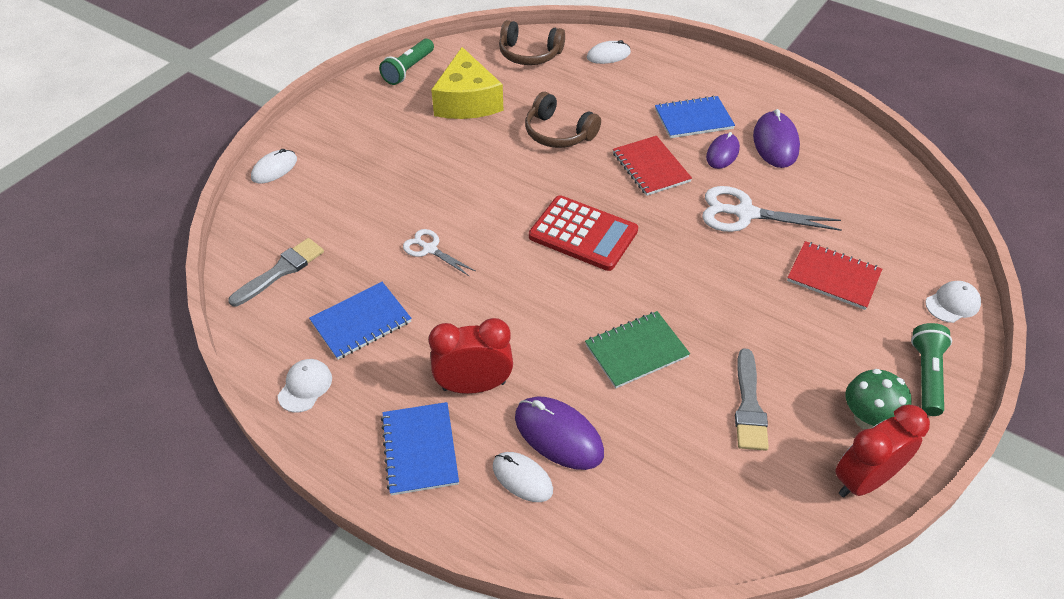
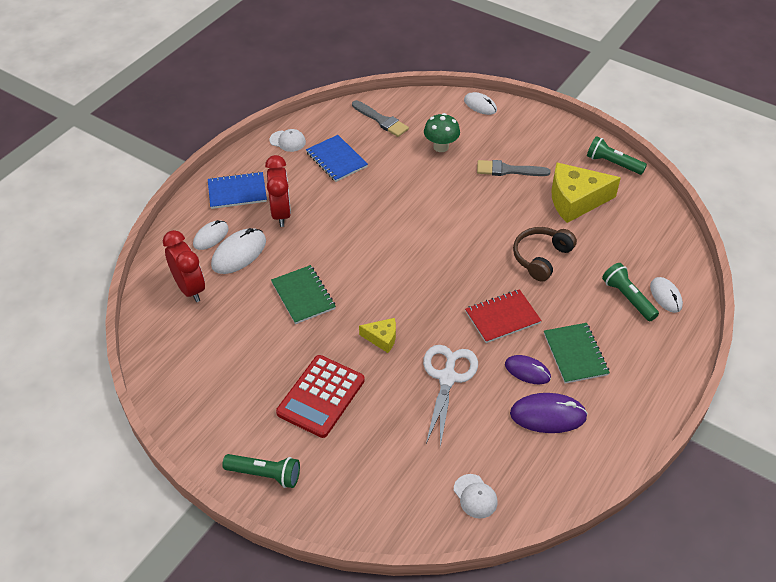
camera: 90 degrees right, 0 degrees up
white scissors [403,229,475,276] -> none
brown headphones [499,20,565,65] -> none
purple mouse [515,396,604,470] -> white mouse [211,228,266,274]
red calculator [529,195,638,271] -> red calculator moved to [276,355,365,438]
blue notebook [655,96,735,138] -> green notebook [544,323,610,384]
grey brush [735,348,769,451] -> grey brush moved to [477,160,551,176]
red notebook [787,241,882,310] -> none
red clock [835,405,930,497] -> red clock moved to [163,230,205,302]
green mushroom [846,369,912,430] -> green mushroom moved to [424,113,460,152]
white cap [925,281,981,323] -> white cap moved to [454,474,498,519]
none -> yellow cheese [359,318,396,353]
none -> green flashlight [602,263,659,321]

